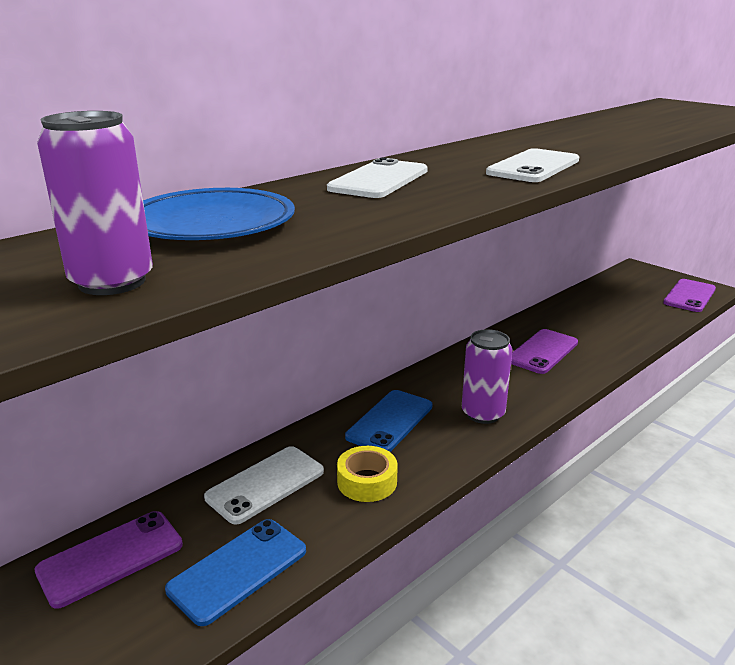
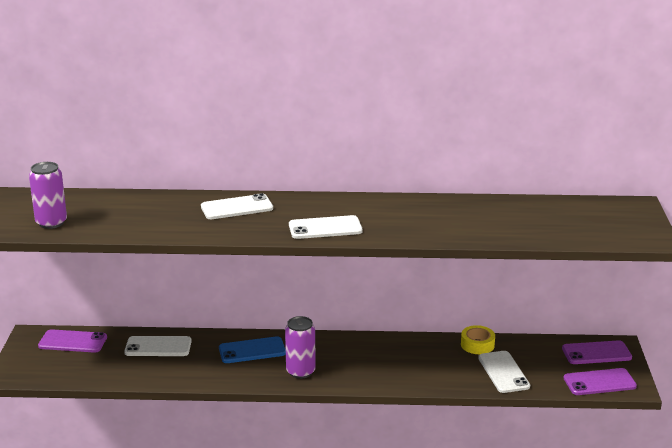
camera: 45 degrees right, 0 degrees up
blue plate [143,188,295,240] -> none
blue phone [165,519,306,626] -> none
yellow tape [337,446,398,502] -> yellow tape moved to [461,325,495,354]
purple phone [511,329,578,374] -> purple phone moved to [562,340,632,364]
none -> white phone [478,351,530,393]

